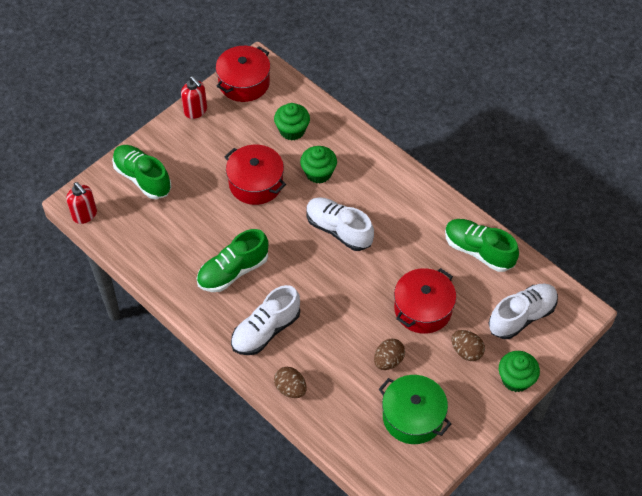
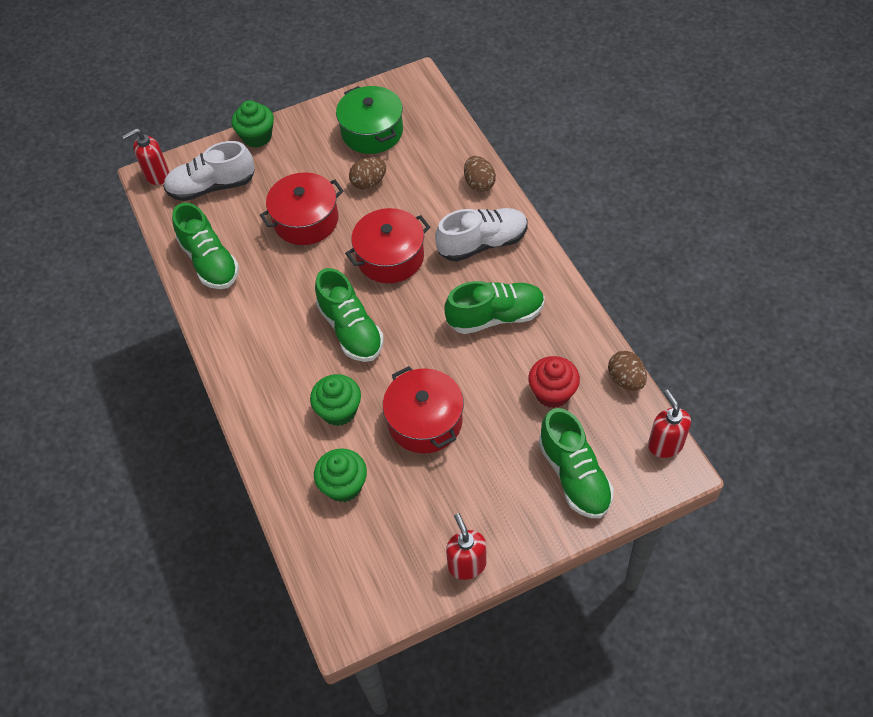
camera: 155 degrees left, 0 degrees up
red pot [216,46,270,102] -> red pot moved to [345,208,430,283]
white shoe [307,197,374,251] -> green shoe [315,268,384,362]
brown egg [451,330,485,361] -> brown egg moved to [608,351,647,391]
none -> red soap dispenser [122,128,169,185]
none -> red cupcake [528,356,580,408]

